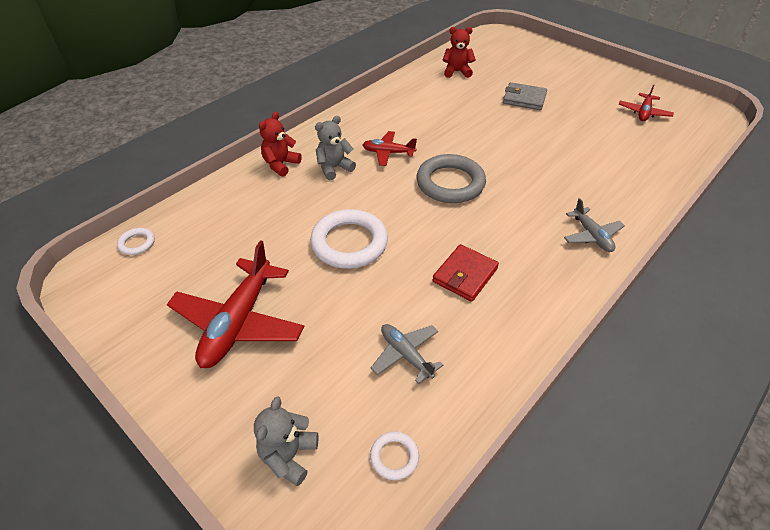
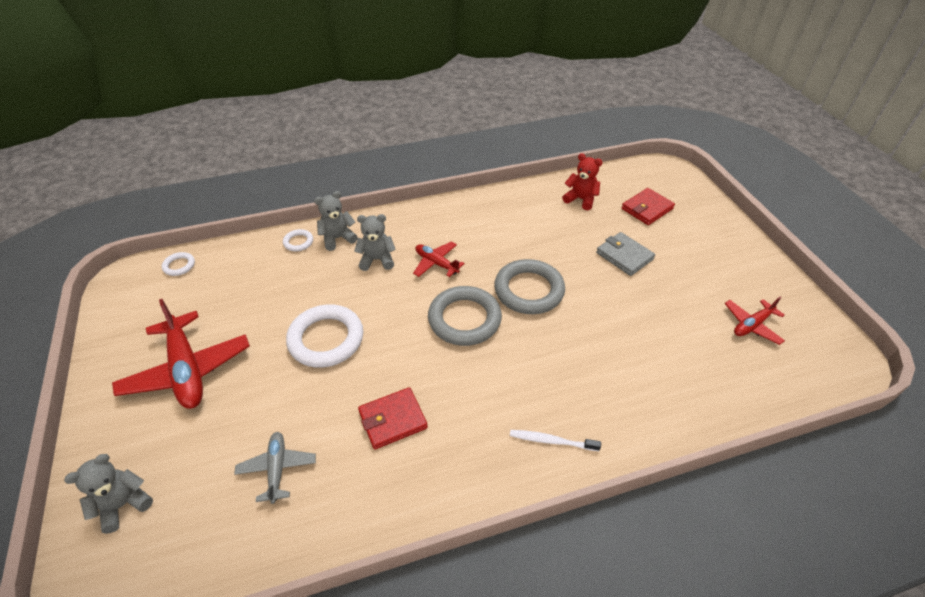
camera: 30 degrees right, 0 degrees up
red plane [167,240,304,368] -> red plane turned 75 degrees counterclockwise [112,299,250,409]
red teddy bear [259,112,302,177] -> grey teddy bear [314,191,358,251]
white ring [370,431,419,480] -> white ring moved to [283,229,313,251]
grey plane [564,198,625,252] -> white toothbrush [510,430,601,451]
none -> grey ring [494,259,565,314]
none -> red wallet [621,188,675,225]

